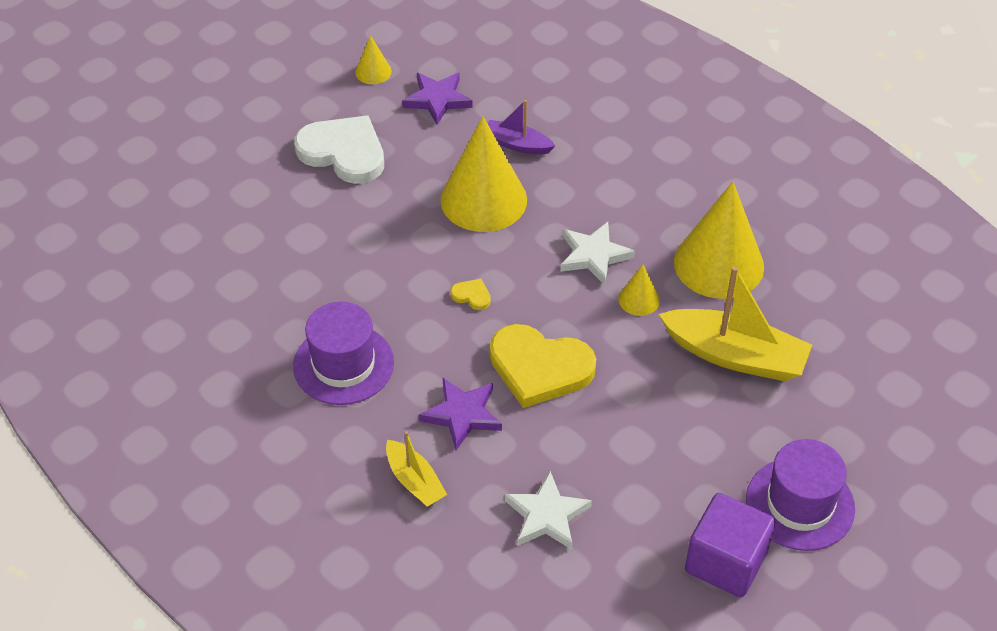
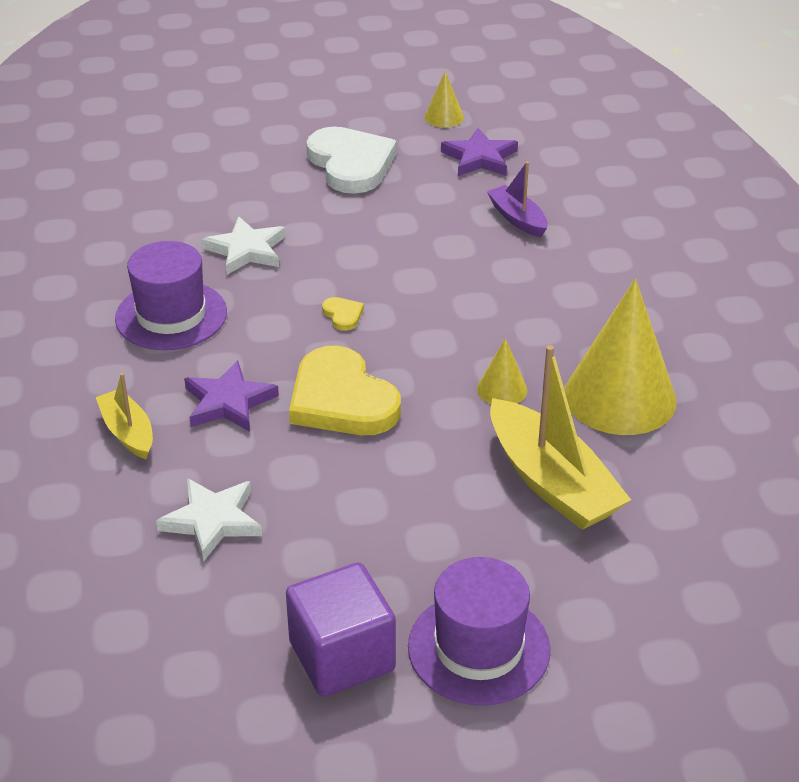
camera: 35 degrees right, 10 degrees down
yellow boat [386,431,447,507] -> yellow boat turned 150 degrees clockwise [96,373,153,459]
yellow cone [440,116,527,232] -> none
white star [560,222,635,285] -> white star moved to [202,216,286,275]

